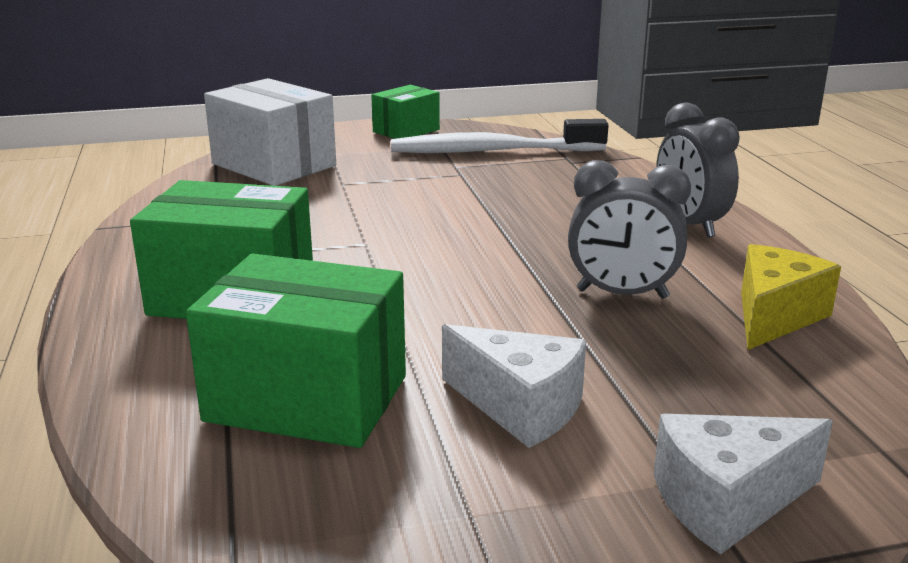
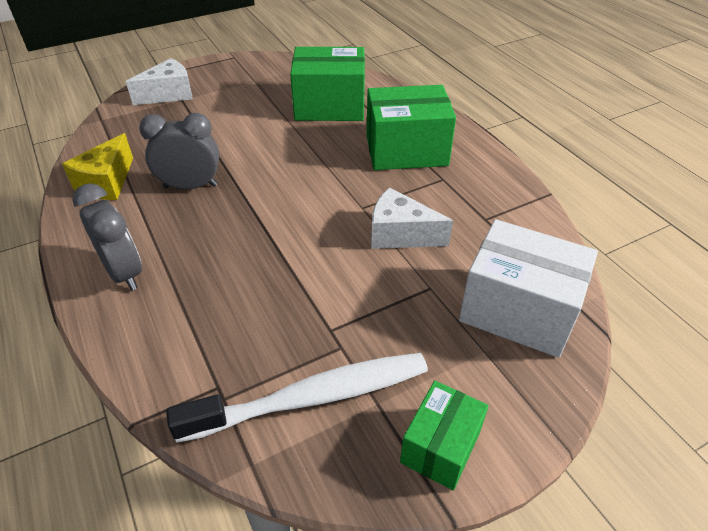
camera: 165 degrees right, 20 degrees up
white cheese [442,324,586,448] -> white cheese moved to [371,187,453,249]

